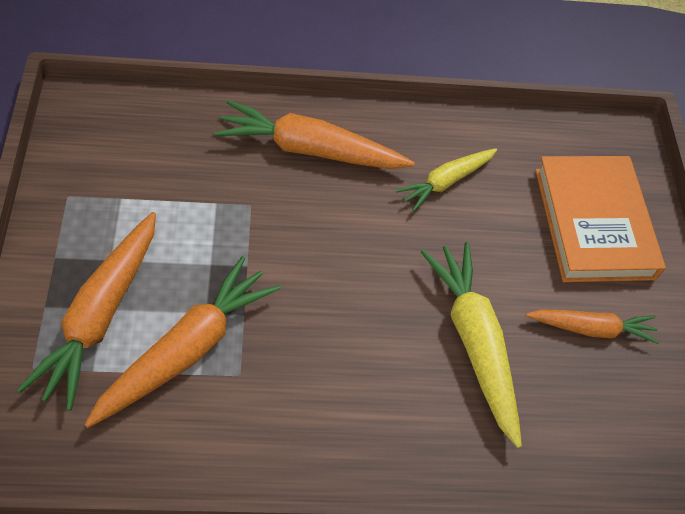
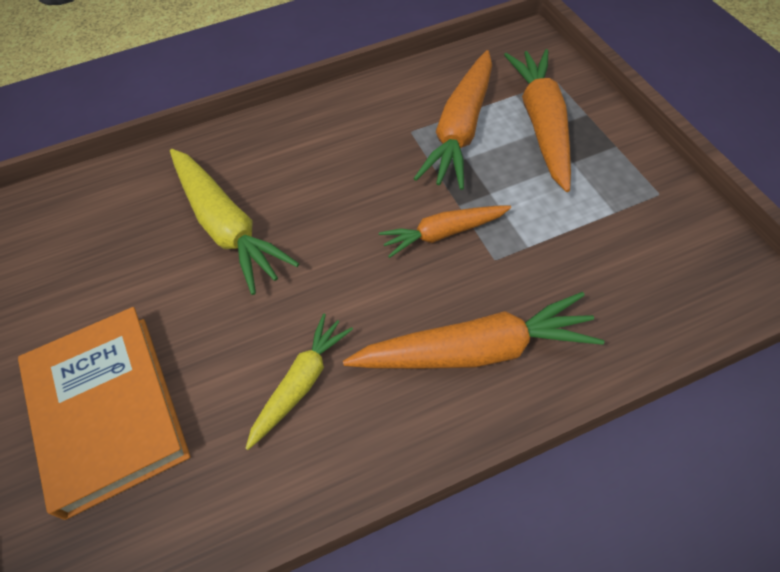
camera: 170 degrees right, 0 degrees up
orange carrot [526,309,659,344] -> orange carrot moved to [379,206,511,258]

